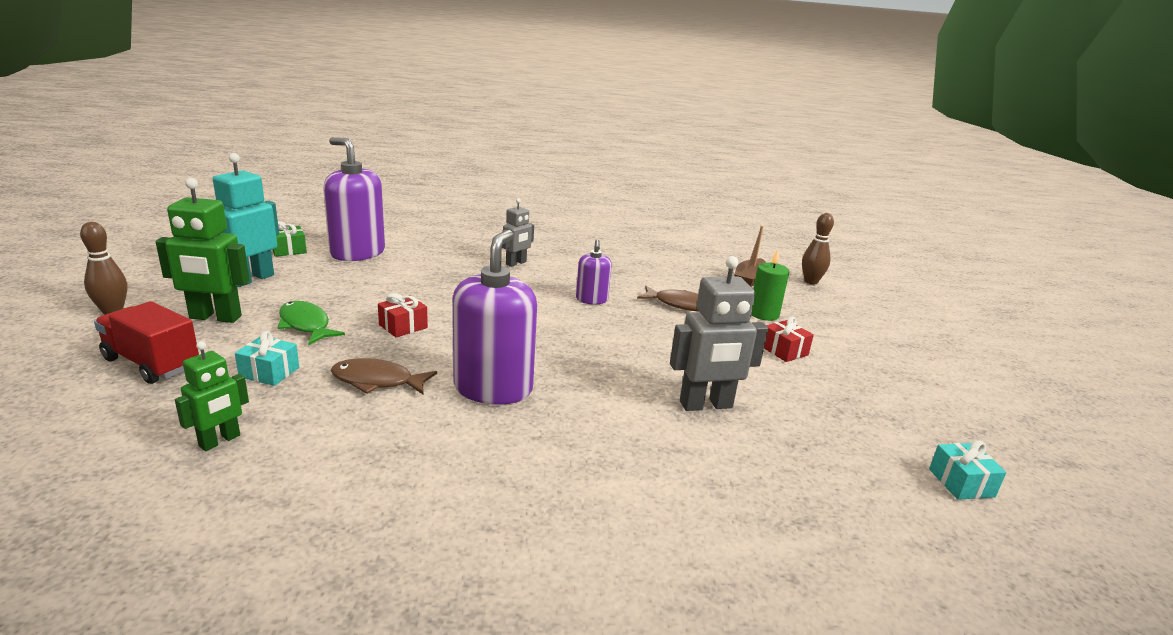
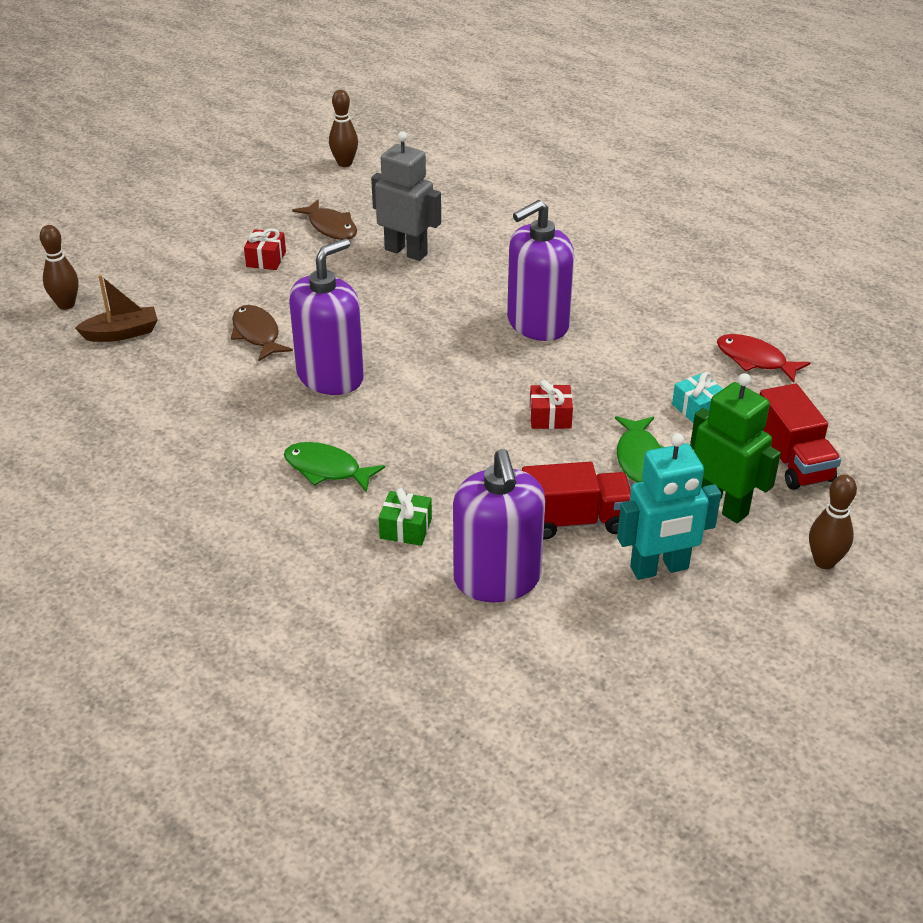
camera: 135 degrees left, 15 degrees up
green robot [175,341,249,451] -> red fish [717,334,811,383]
green gift [272,221,307,257] -> green gift moved to [379,488,432,546]
brown fish [331,358,437,394] -> brown fish moved to [292,200,357,240]
grey robot [502,198,534,267] -> green fish [284,442,385,493]
purple soap dispenser [576,239,612,305] -> purple soap dispenser [289,238,364,395], size x1.91
green candle [751,249,790,321] -> none
turquoise gift [929,441,1006,500] -> brown bowling pin [329,90,358,167]
none -> red truck [522,462,631,540]

